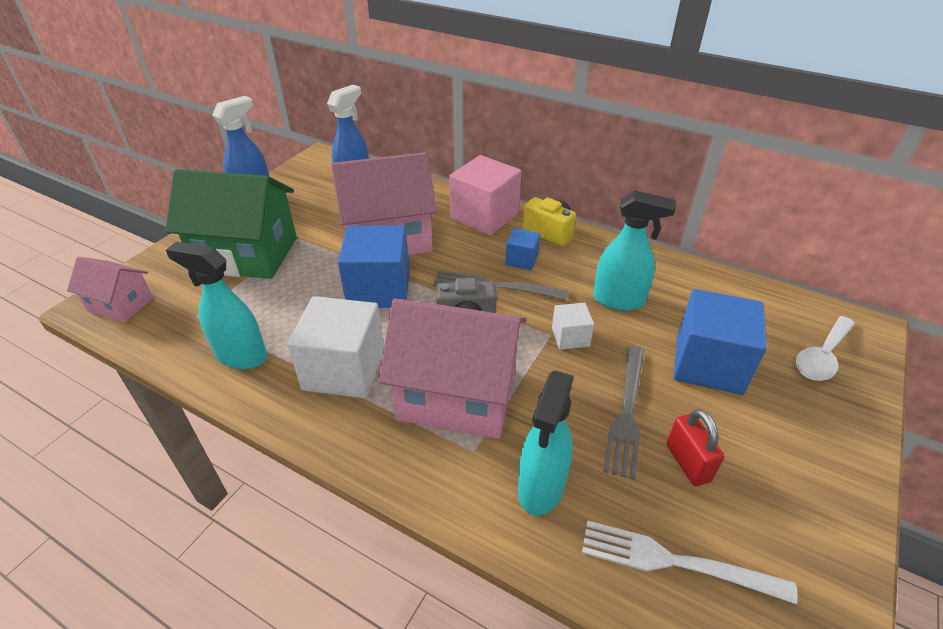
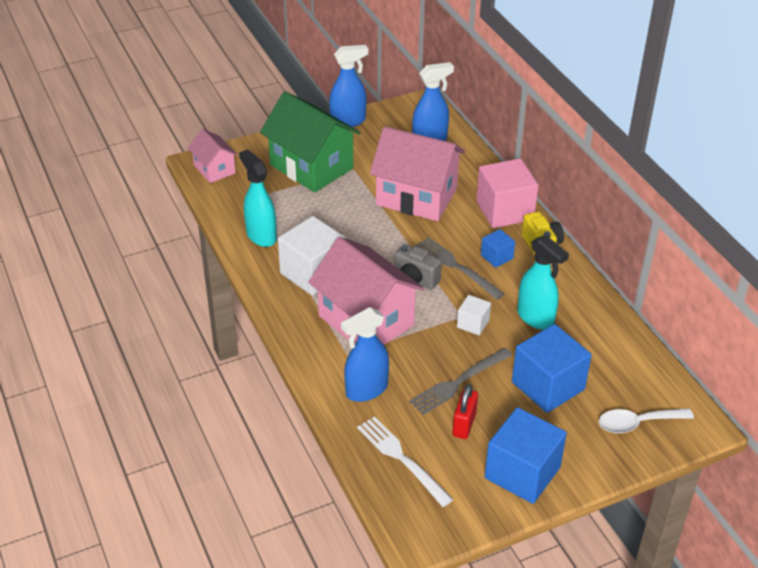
camera: 35 degrees right, 0 degrees up
blue cube [338,225,410,308] -> blue cube moved to [485,407,567,504]
turquoise spray bottle [518,371,574,516] -> blue spray bottle [341,307,389,402]

